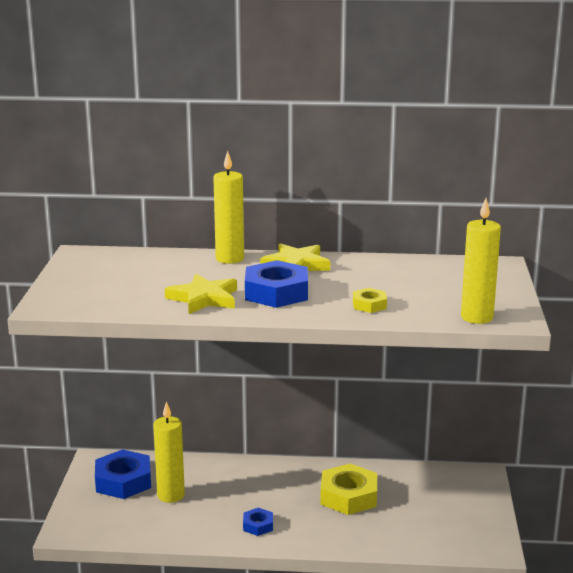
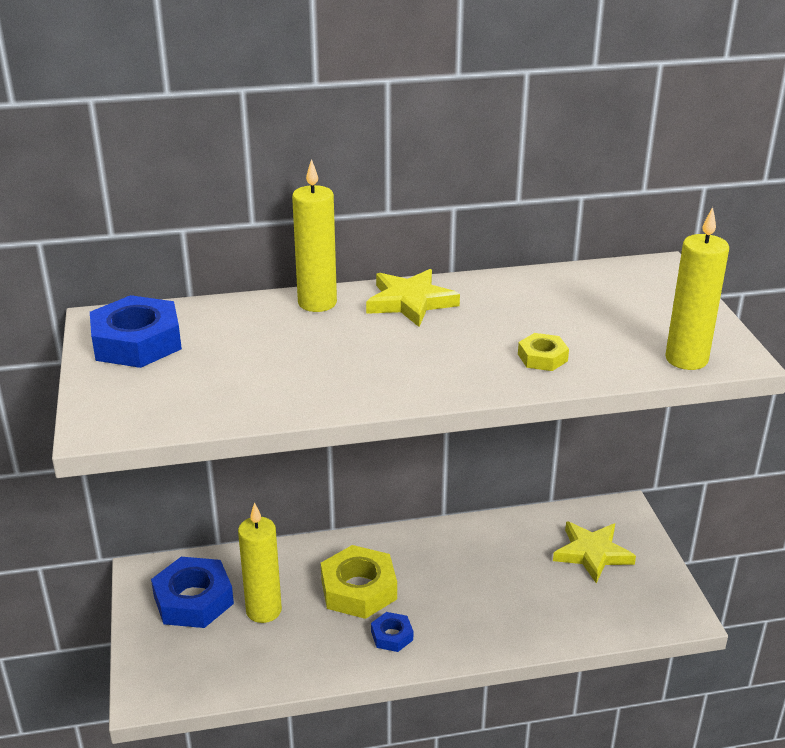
camera: 15 degrees left, 10 degrees up
yellow star [165,274,237,314] -> yellow star moved to [553,521,636,583]
blue nut [245,260,308,308] -> blue nut moved to [90,295,182,368]
yellow nut [320,464,377,515] -> yellow nut moved to [321,545,397,619]

